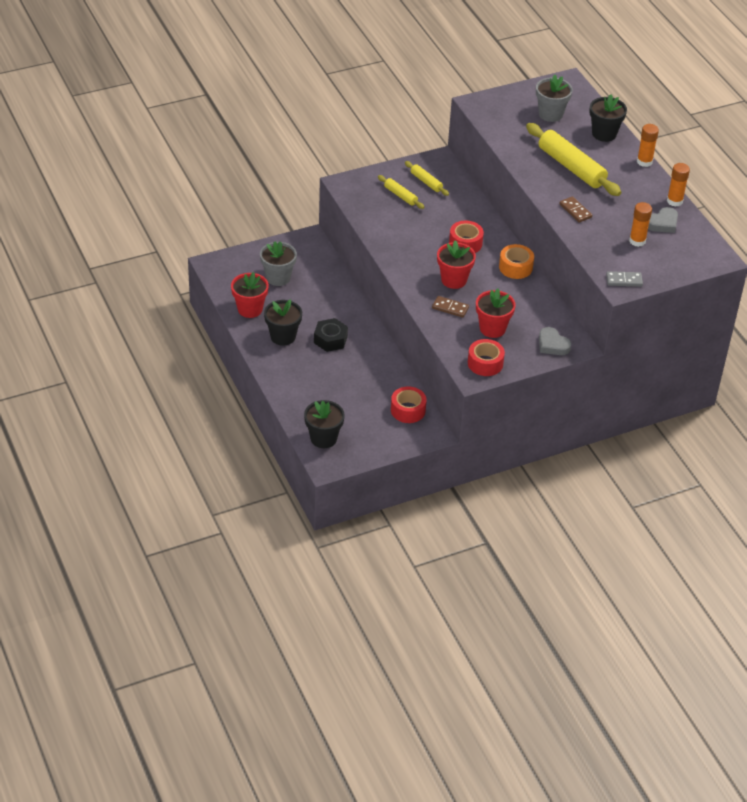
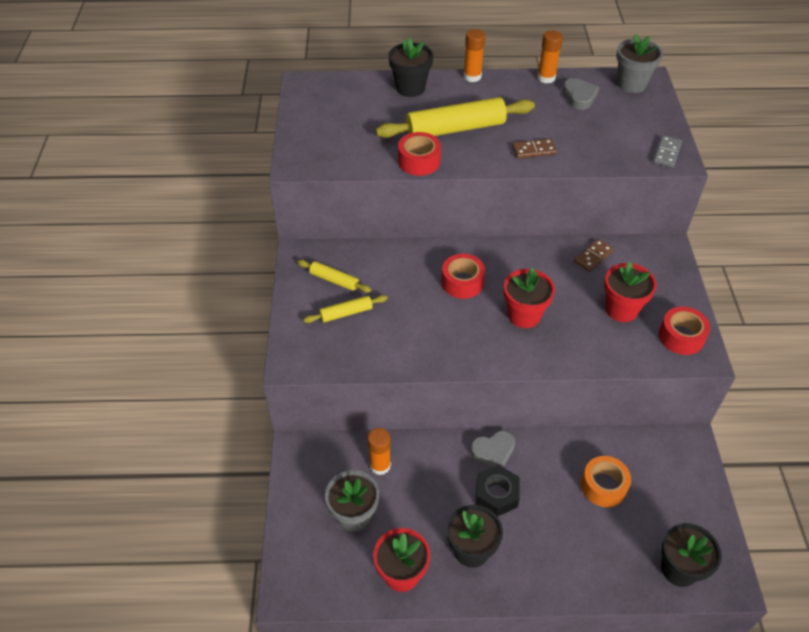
camera: 65 degrees left, 5 degrees up
red tape [391,386,426,423] -> red tape moved to [398,132,441,176]
yellow rolling pin [405,161,449,196] -> yellow rolling pin turned 45 degrees clockwise [297,260,372,293]
brown domino [432,296,469,318] -> brown domino moved to [574,239,614,272]
orange tape [499,244,534,279] -> orange tape moved to [581,456,631,507]
grey flower pot [536,75,573,122] -> grey flower pot moved to [616,34,663,93]
grey heart [539,327,571,355] -> grey heart moved to [470,430,516,468]
orange glue stick [629,202,652,247] -> orange glue stick moved to [368,428,391,475]

